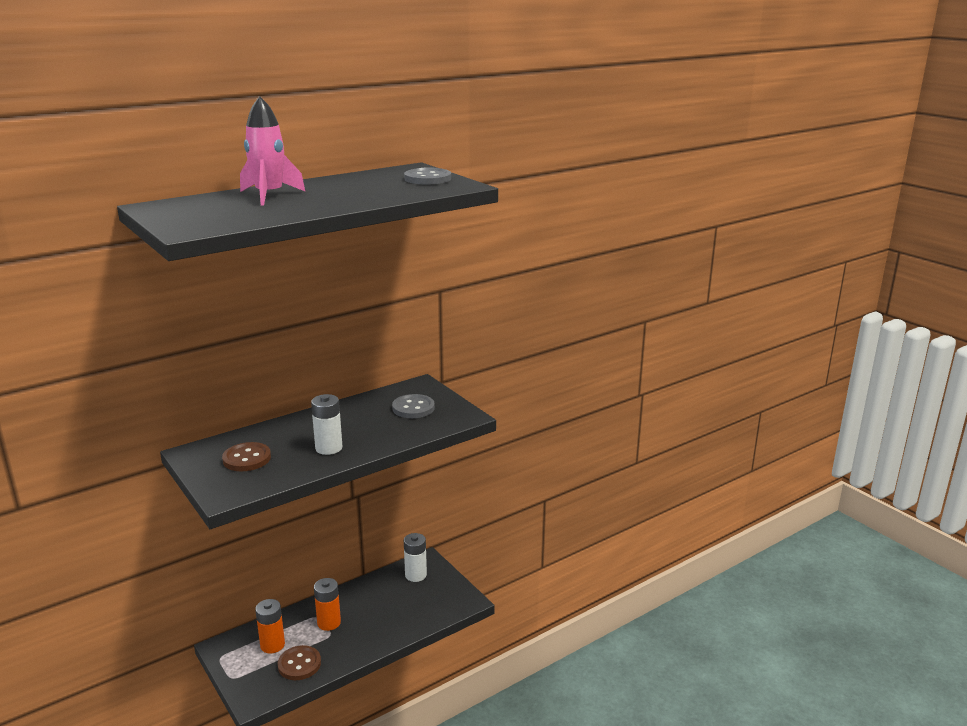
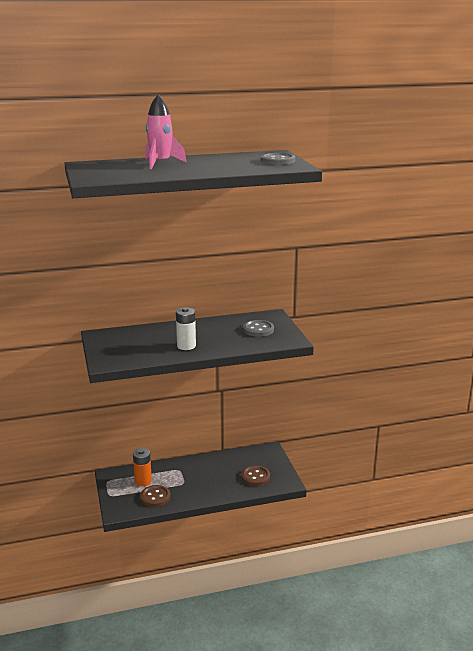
camera: 20 degrees right, 0 degrees up
brown button [222,442,271,471] -> brown button moved to [241,465,270,486]
orange battery [314,578,341,631] -> none
white battery [404,533,427,582] -> none

